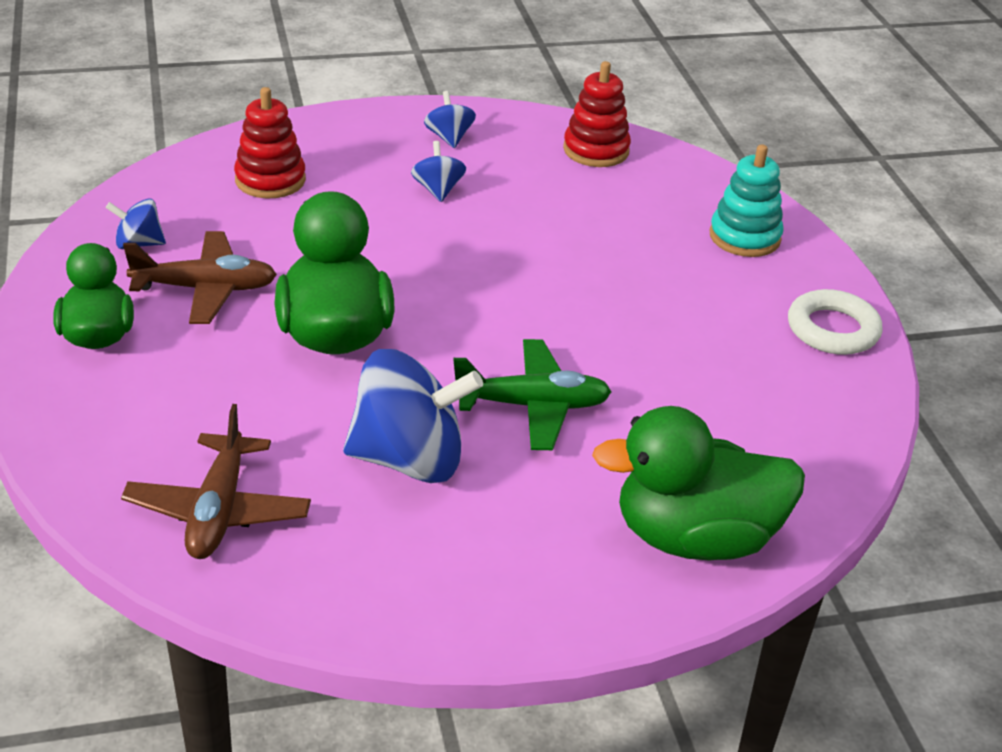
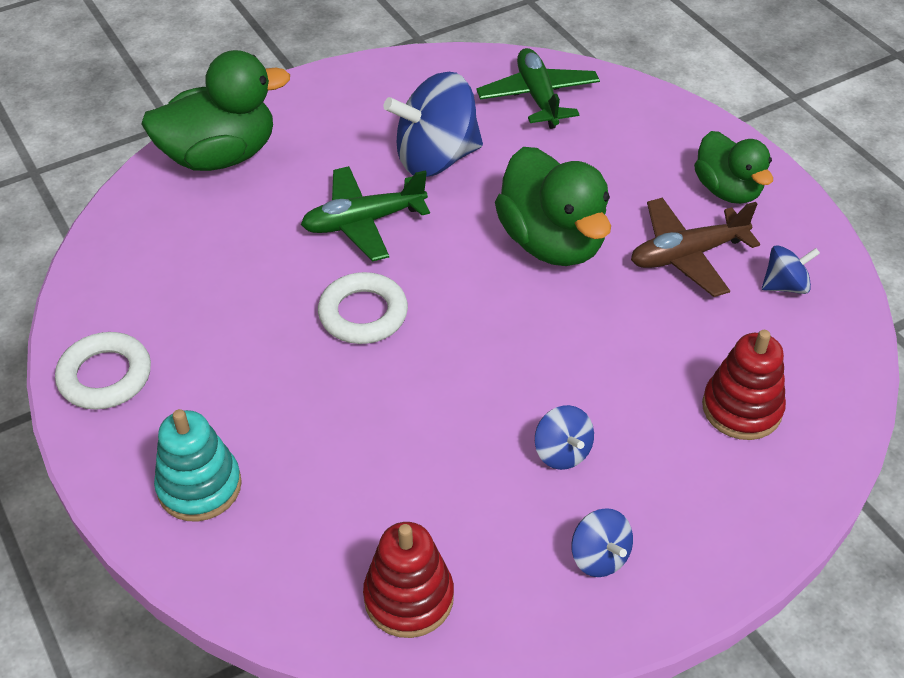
camera: 165 degrees right, 10 degrees up
brown plane [121,404,311,559] -> green plane [476,48,600,129]
none -> white ring [318,272,408,344]

